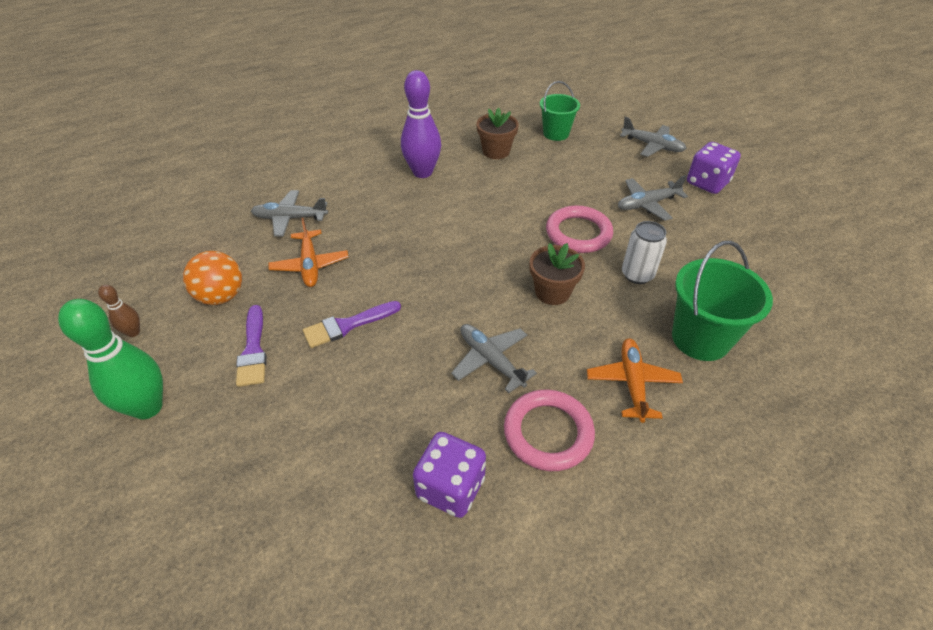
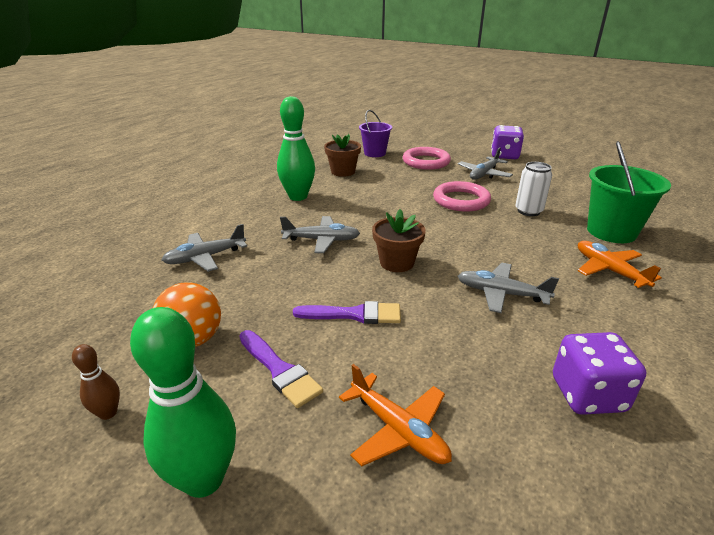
camera: 30 degrees left, 15 degrees down
orange plane [268,218,349,287] -> orange plane moved to [339,364,452,466]
purple brush [303,301,401,348] -> purple brush turned 120 degrees counterclockwise [293,301,401,324]
purple bowling pin [401,70,441,178] -> green bowling pin [277,96,315,201]
pink ring [504,390,595,471] -> pink ring moved to [403,147,451,170]
brown flower pot [530,243,585,305] -> brown flower pot moved to [372,209,426,272]
green bucket [540,81,580,141] -> purple bucket [359,110,392,157]
grey plane [620,117,687,157] -> grey plane moved to [280,216,360,253]

